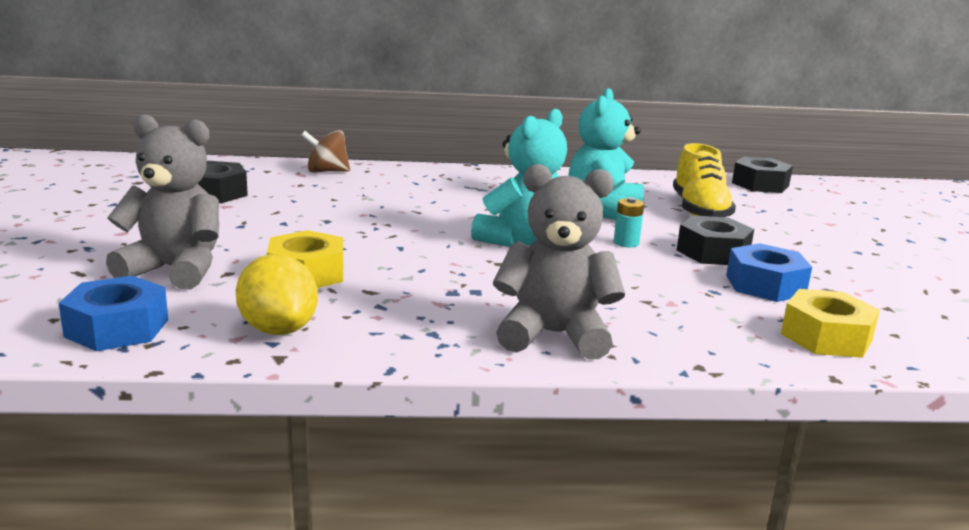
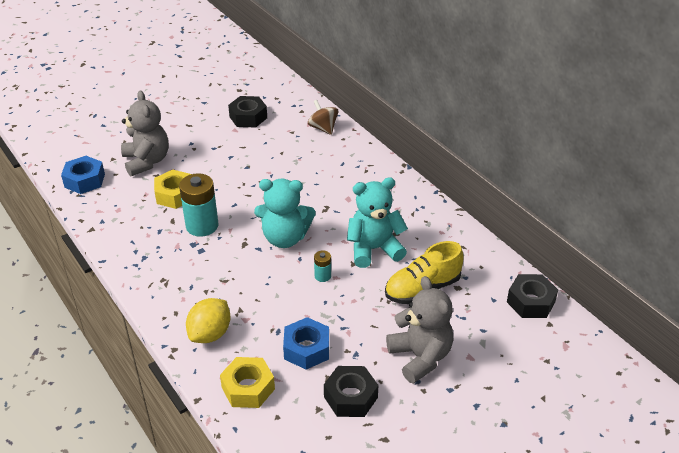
camera: 60 degrees right, 20 degrees up
yellow lemon [236,254,318,335] -> yellow lemon moved to [186,298,230,343]
grey teddy bear [493,164,625,360] -> grey teddy bear moved to [386,276,453,384]
black nut [676,215,754,265] -> black nut moved to [324,366,378,417]
none -> turquoise battery [179,173,218,237]

